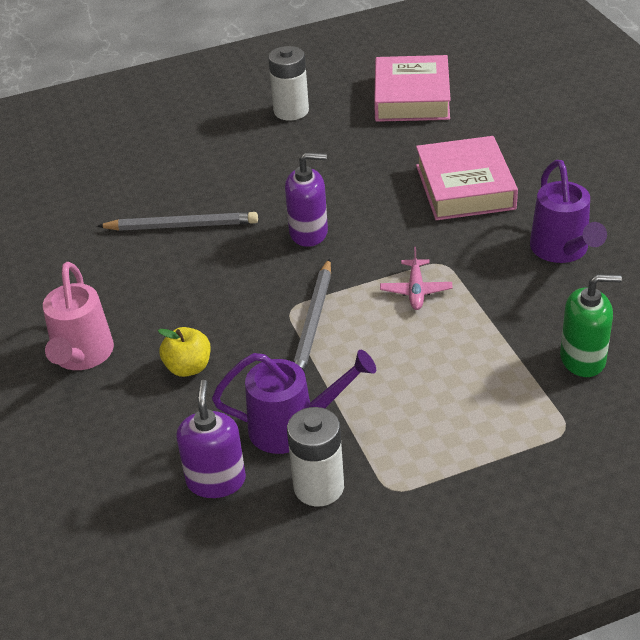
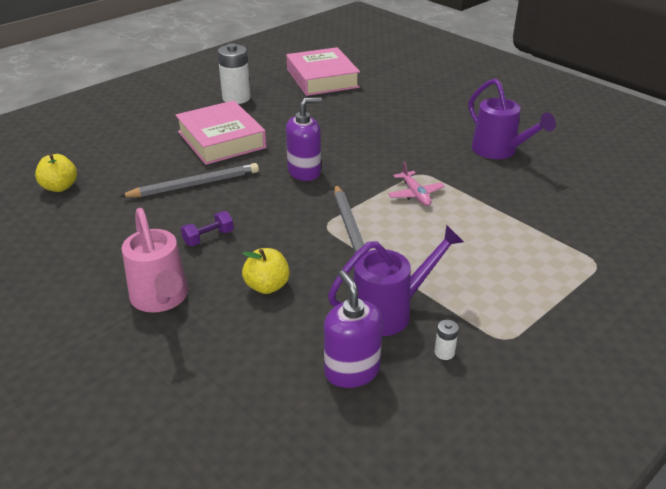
camera: 25 degrees left, 5 degrees down
white battery [287,407,344,506] -> white battery [435,320,459,360], size x0.44
pink book [416,136,518,220] -> pink book moved to [175,100,267,165]
green soap dispenser [560,274,622,377] -> none
none -> yellow apple [35,154,77,192]
none -> purple dumbbell [181,211,234,246]

